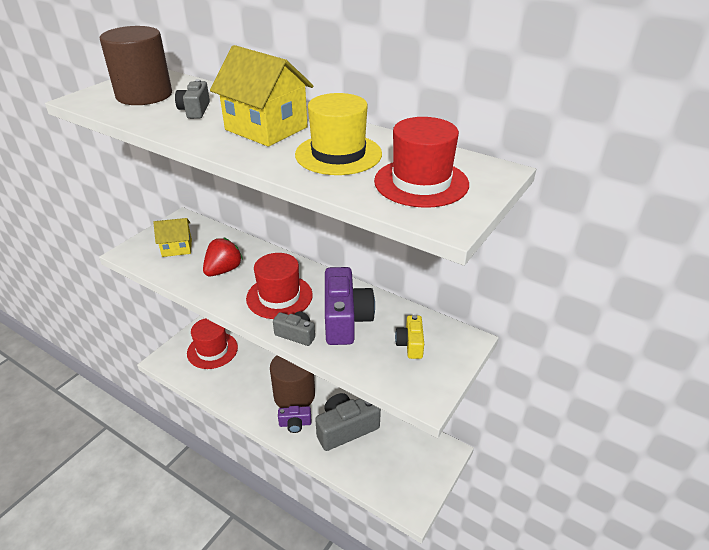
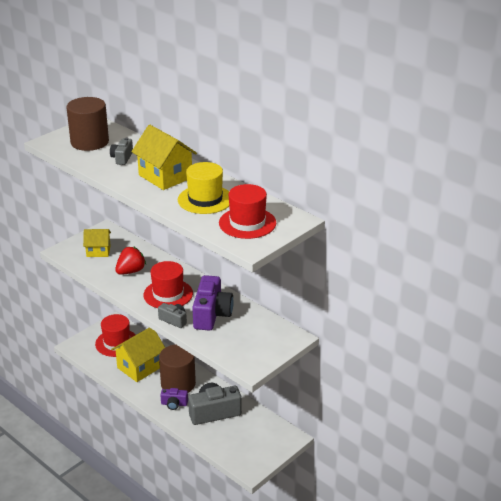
camera: 10 degrees right, 5 degrees down
yellow camera [395,315,424,359] -> none
none -> yellow house [111,328,165,382]

